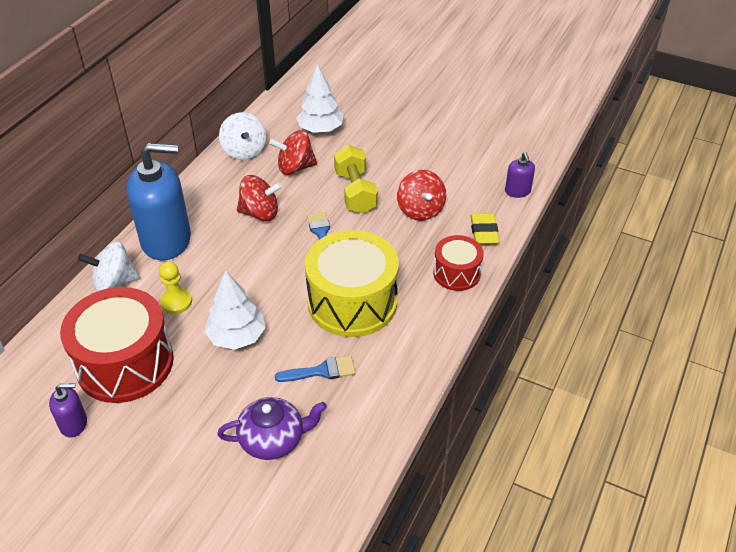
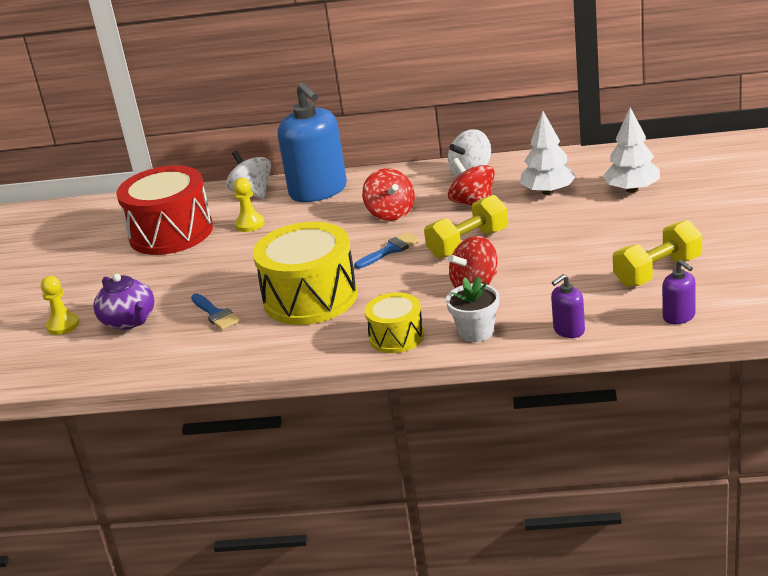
camera: 70 degrees right, 15 degrees down
purple soap dispenser [49,383,87,437] -> purple soap dispenser moved to [662,260,696,324]
white tree [204,270,266,350] -> white tree moved to [603,107,660,193]
red drum [433,235,484,291] -> yellow drum [365,292,424,353]
yellow eraser [470,213,499,244] -> white flower pot [446,276,499,342]
none -> yellow pawn [41,276,79,335]
none -> yellow dumbbell [613,220,702,287]

